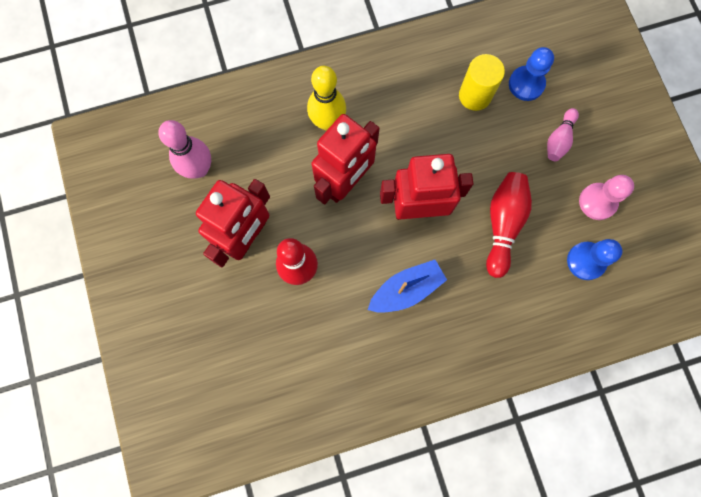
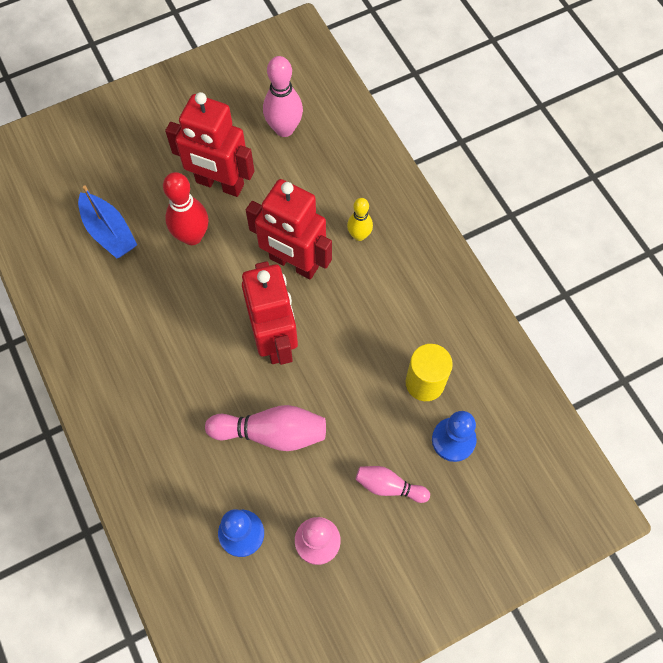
camera: 80 degrees right, 10 degrees down
yellow bowling pin [307,66,346,131] -> yellow bowling pin [347,198,373,241], size x0.62
blue boat [368,260,447,313] -> blue boat moved to [78,185,137,258]
red bowling pin [486,172,532,278] -> pink bowling pin [205,405,326,451]

